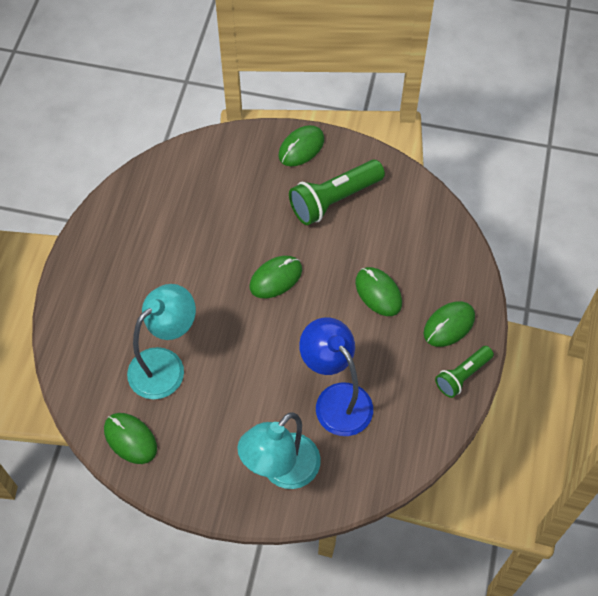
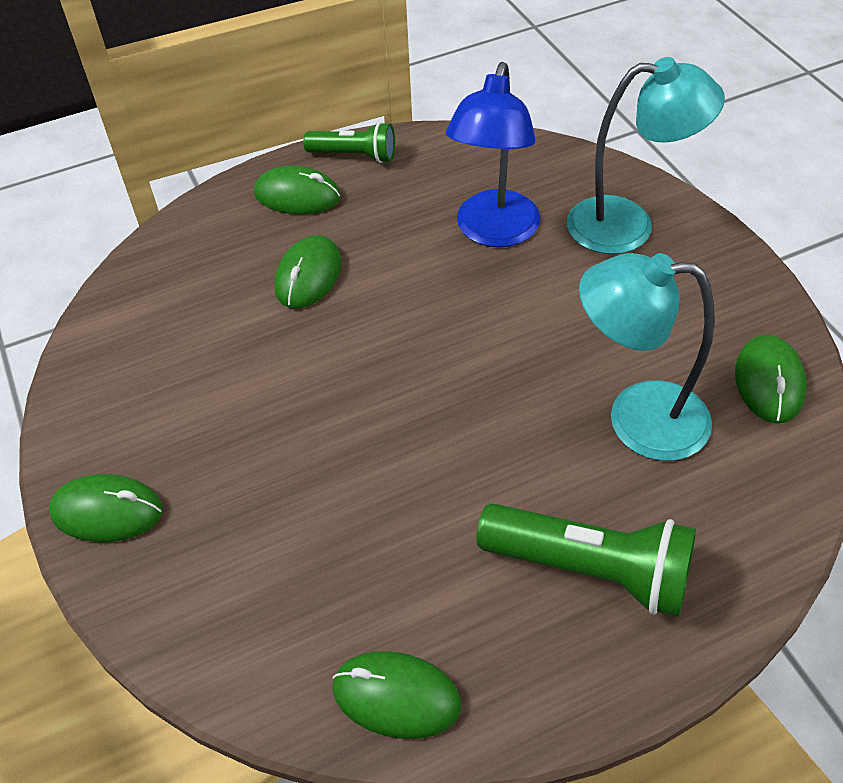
camera: 125 degrees left, 10 degrees down
green mouse [249,256,302,298] -> green mouse moved to [332,651,461,739]
green flashlight [289,160,385,225] -> green flashlight moved to [476,504,696,617]

